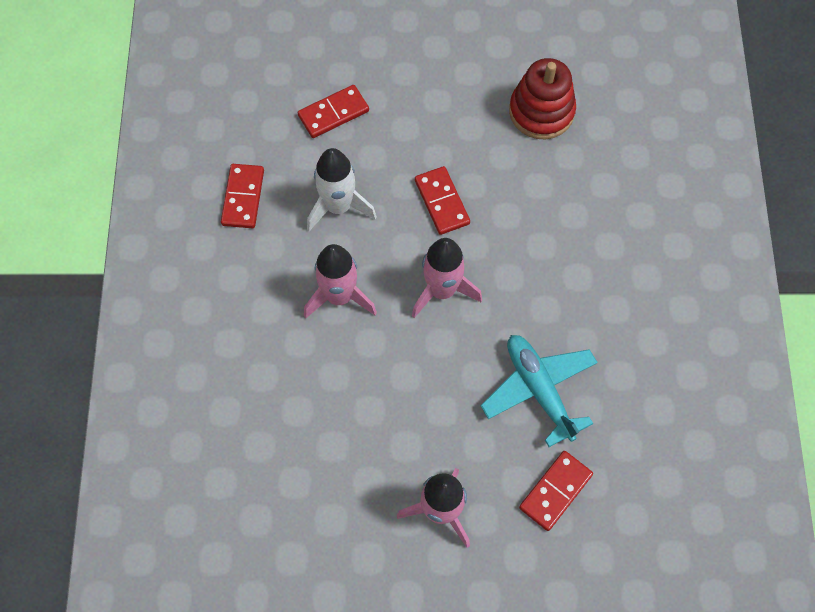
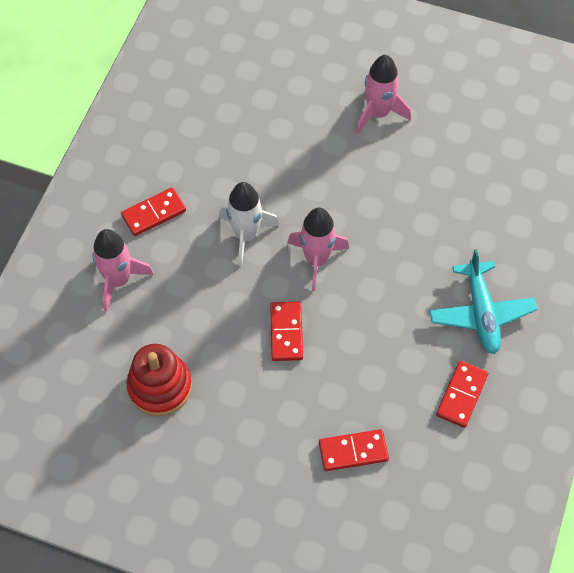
camera: 160 degrees left, 5 degrees down
pink rocket [304,244,377,319] -> pink rocket moved to [92,229,154,311]
white rocket [307,148,377,231] -> white rocket moved to [219,182,279,266]
turquoise plane [481,335,598,447] -> turquoise plane moved to [429,249,537,354]
red domino [519,451,593,531] -> red domino moved to [121,188,186,236]

